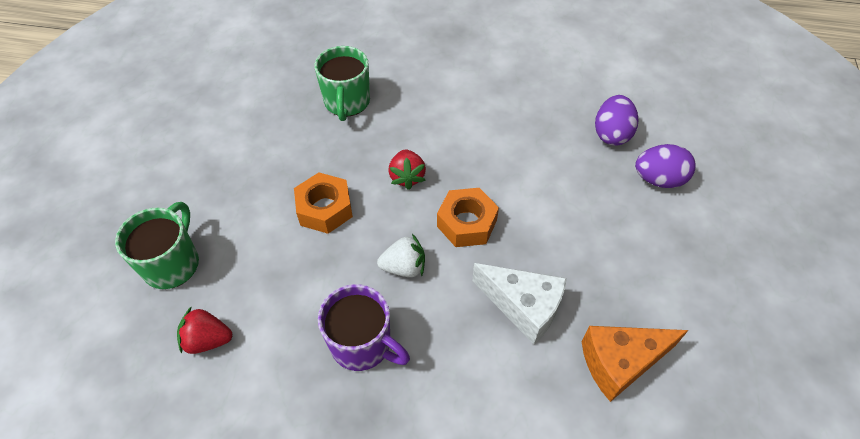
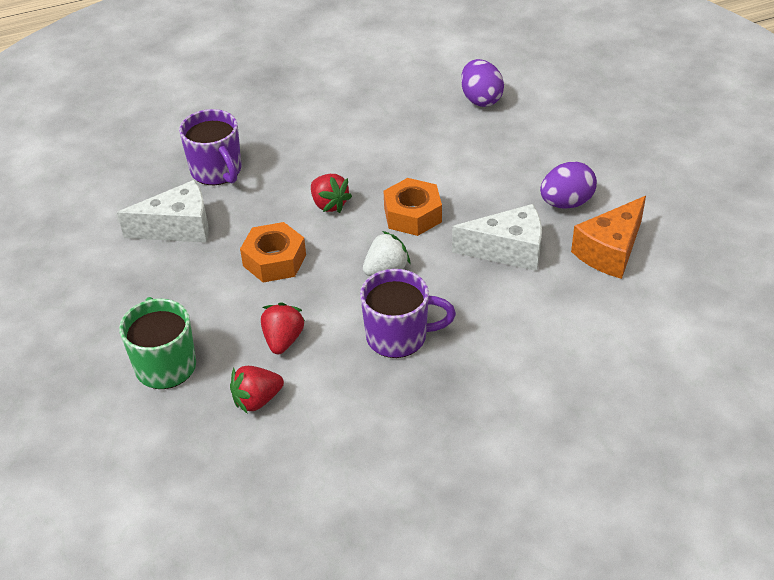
camera: 30 degrees left, 10 degrees down
green mug [315,46,370,121] -> purple mug [179,109,242,185]
purple egg [635,144,696,188] -> purple egg moved to [540,161,597,209]
none -> white cheese [117,180,209,243]
none -> red strawberry [261,302,305,354]

